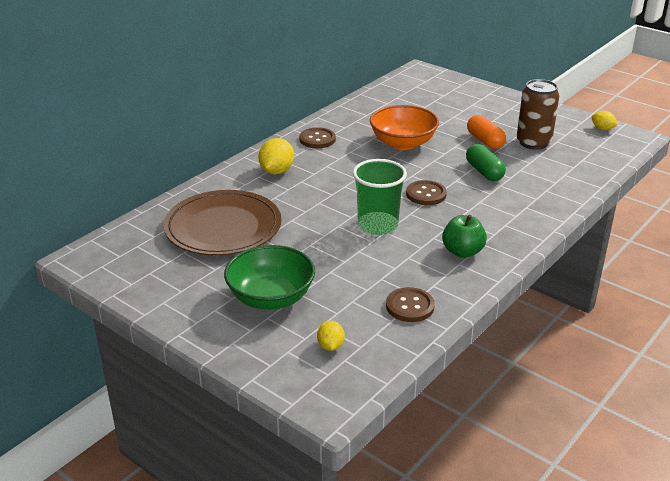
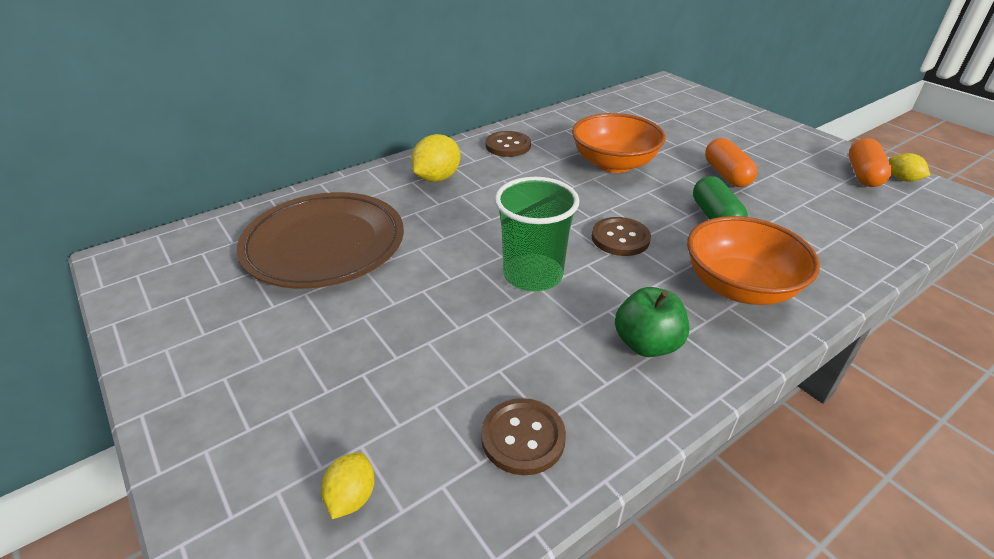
camera: 15 degrees right, 5 degrees up
green bowl [224,245,315,310] -> none
brown can [517,79,559,150] -> none
none -> orange bowl [687,216,820,305]
none -> orange capsule [849,138,892,187]

